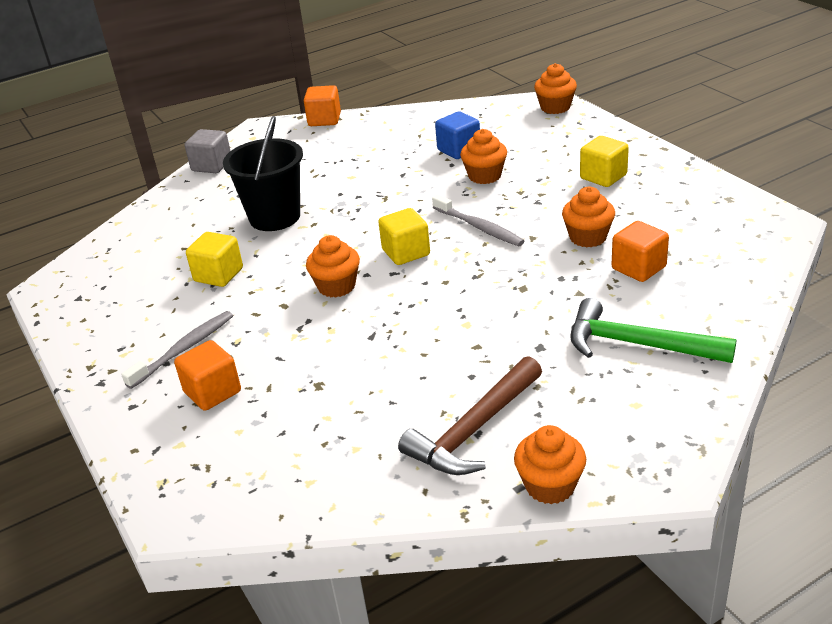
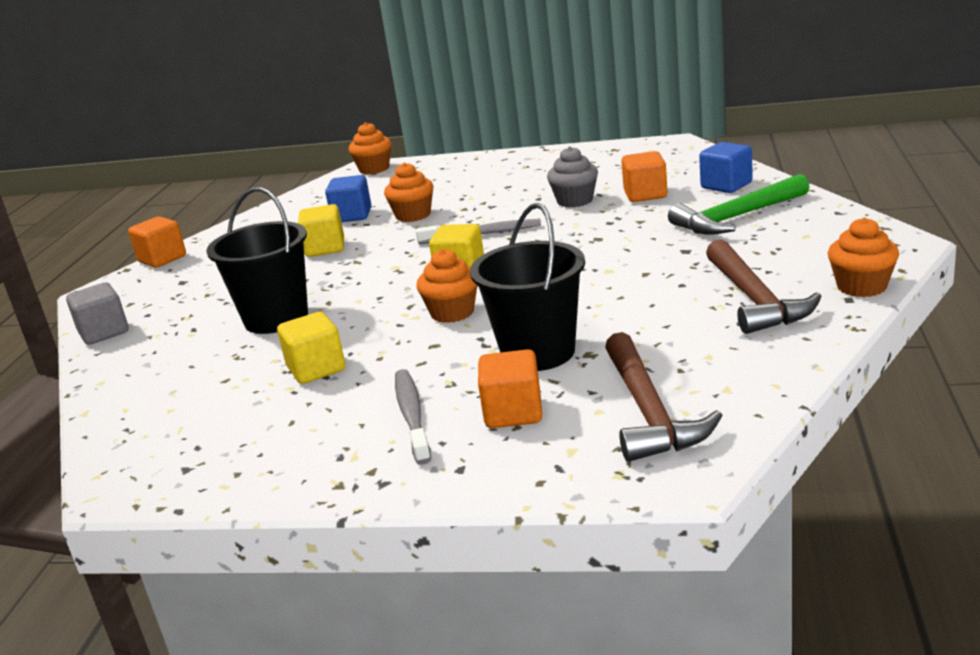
camera: 50 degrees left, 10 degrees down
orange cupcake [562,187,615,248] -> grey cupcake [547,146,598,208]
yellow cube [580,136,629,187] -> yellow cube moved to [298,204,344,257]
none -> black bucket [470,203,585,371]
none -> brown hammer [605,332,723,462]
none -> blue cube [699,142,753,193]

